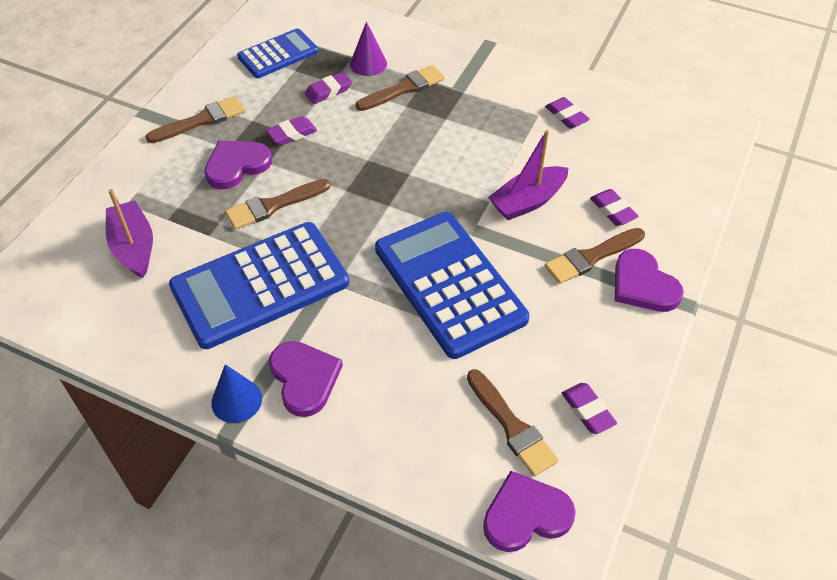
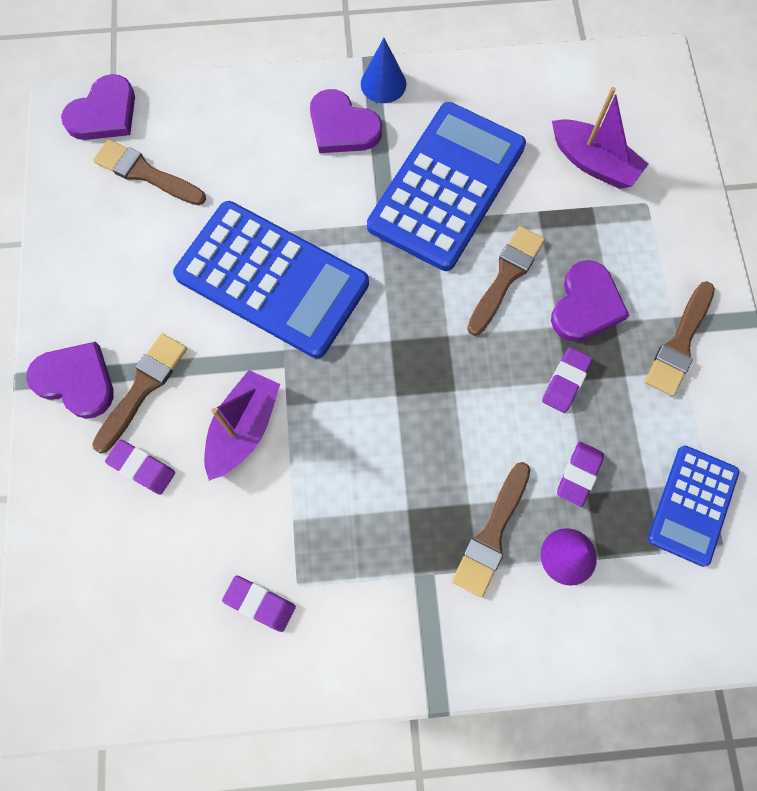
camera: 150 degrees right, 20 degrees up
purple eraser [562,383,617,434] -> none

